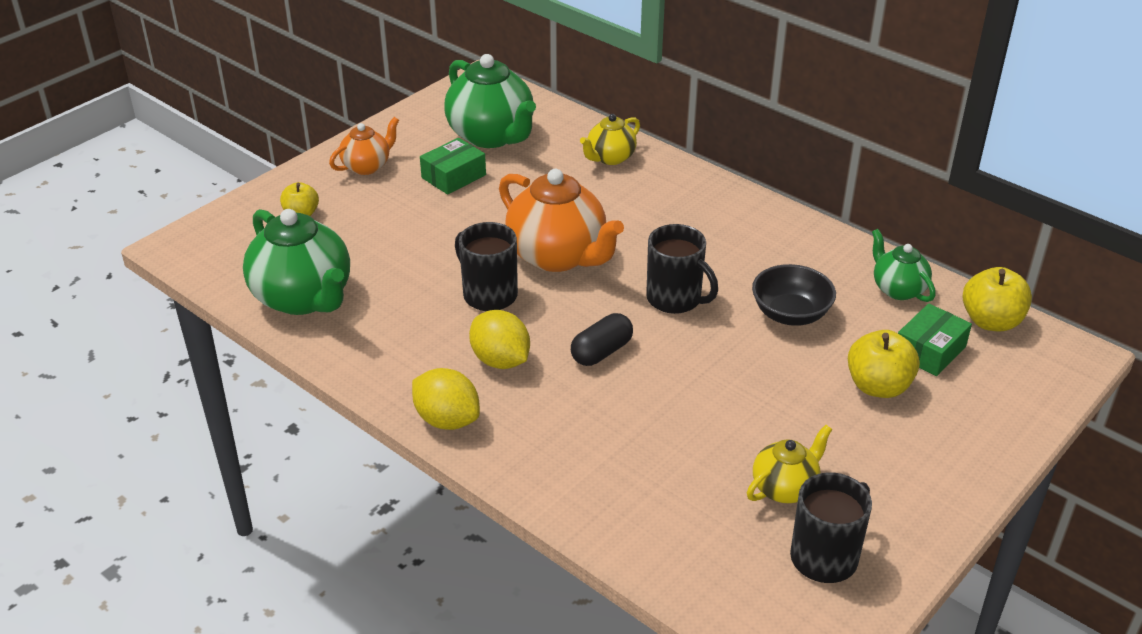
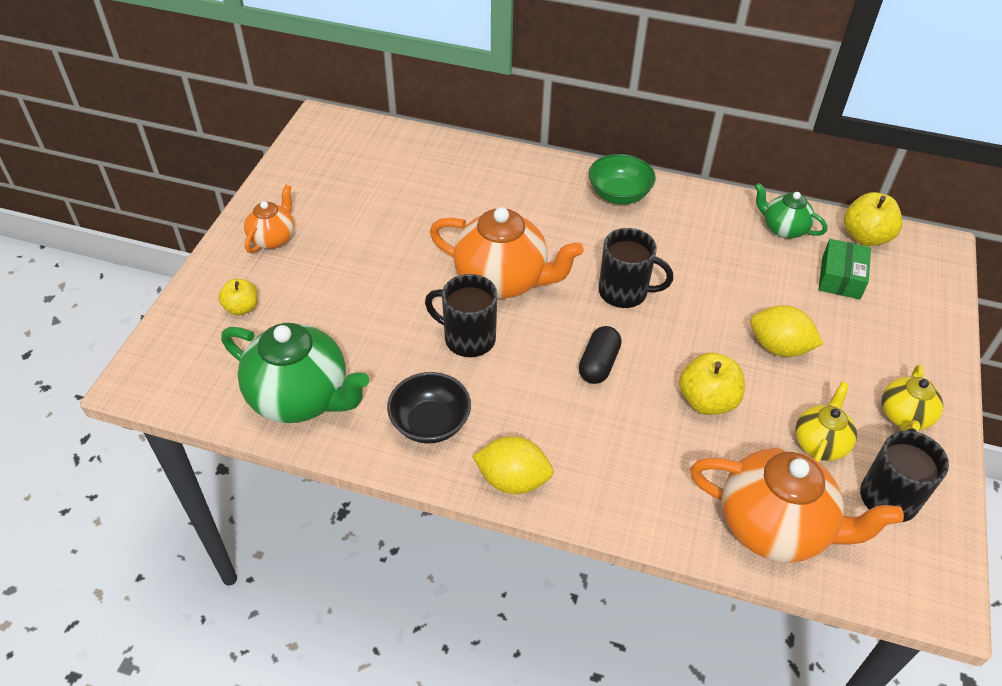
camera: 25 degrees left, 10 degrees up
green box [420,138,486,195] -> none
green teapot [444,54,536,148] -> none
yellow lemon [469,310,530,369] -> yellow lemon moved to [750,305,823,357]
yellow teapot [580,114,640,165] -> yellow teapot moved to [882,365,943,431]
black bowl [752,264,836,326] -> black bowl moved to [387,372,471,444]
yellow apple [848,330,920,398] -> yellow apple moved to [679,352,745,415]
none -> green bowl [589,154,656,204]
none -> orange teapot [690,448,904,562]

